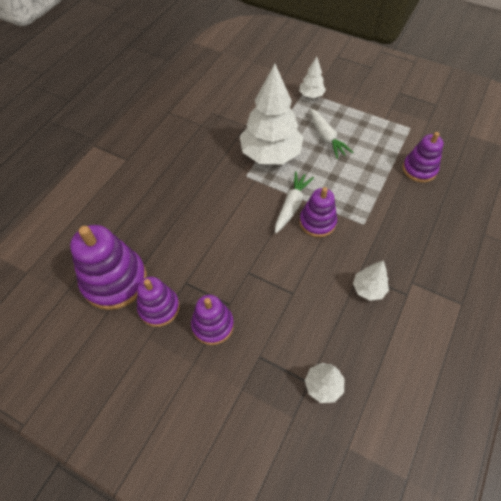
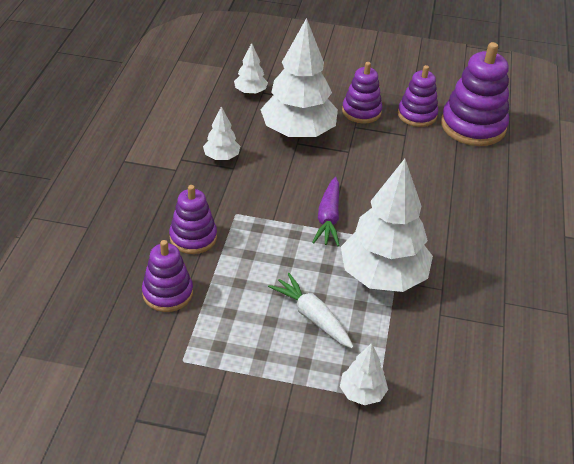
camera: 160 degrees right, 15 degrees down
white carrot [275,171,314,233] -> purple carrot [312,177,340,246]
purple stacking toy [300,187,337,237] -> purple stacking toy moved to [169,185,217,254]
none -> white tree [260,18,338,138]

